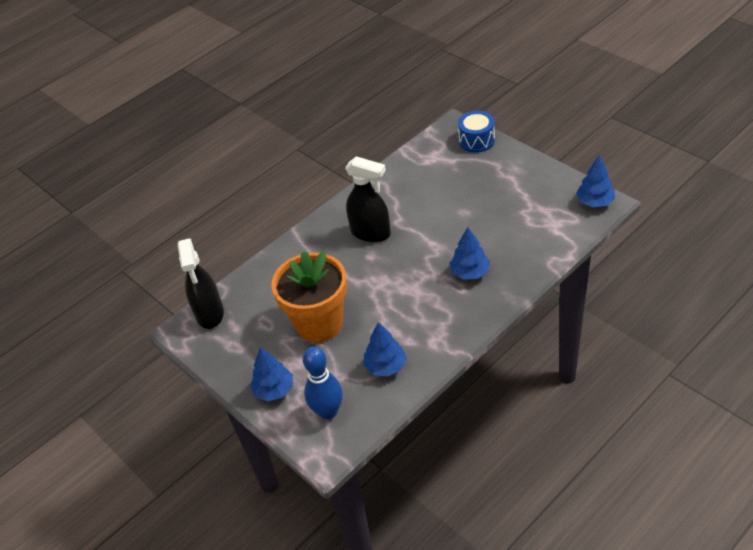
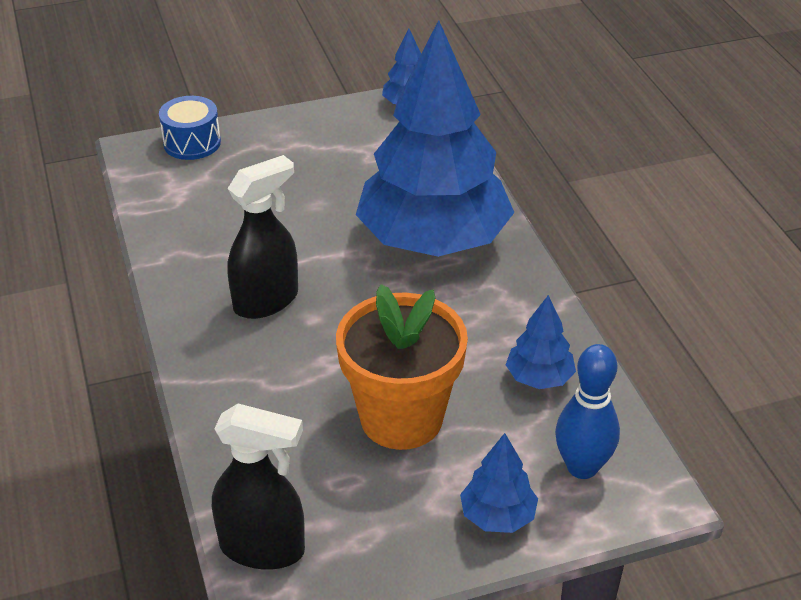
camera: 70 degrees left, 5 degrees down
blue tree [449,227,490,280] -> blue tree [356,20,515,257], size x2.50

